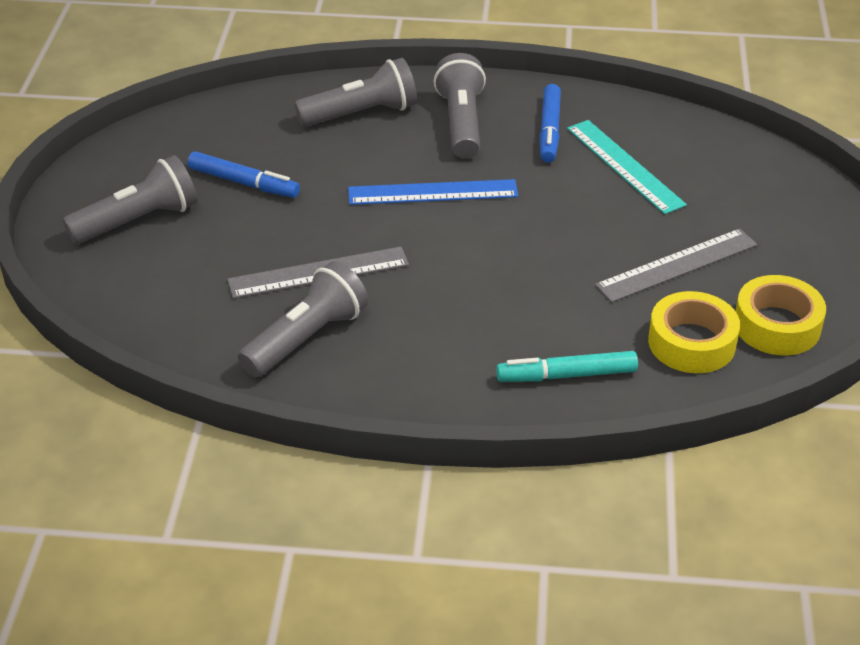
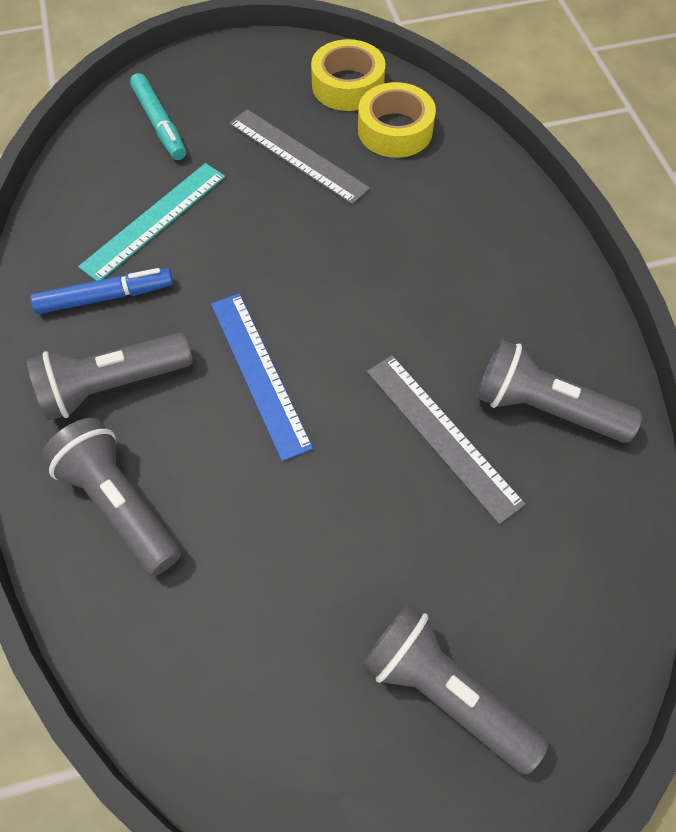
camera: 110 degrees left, 20 degrees up
blue marker [188,152,300,198] -> none
turquoise marker [496,351,638,382] -> turquoise marker moved to [130,73,186,160]

